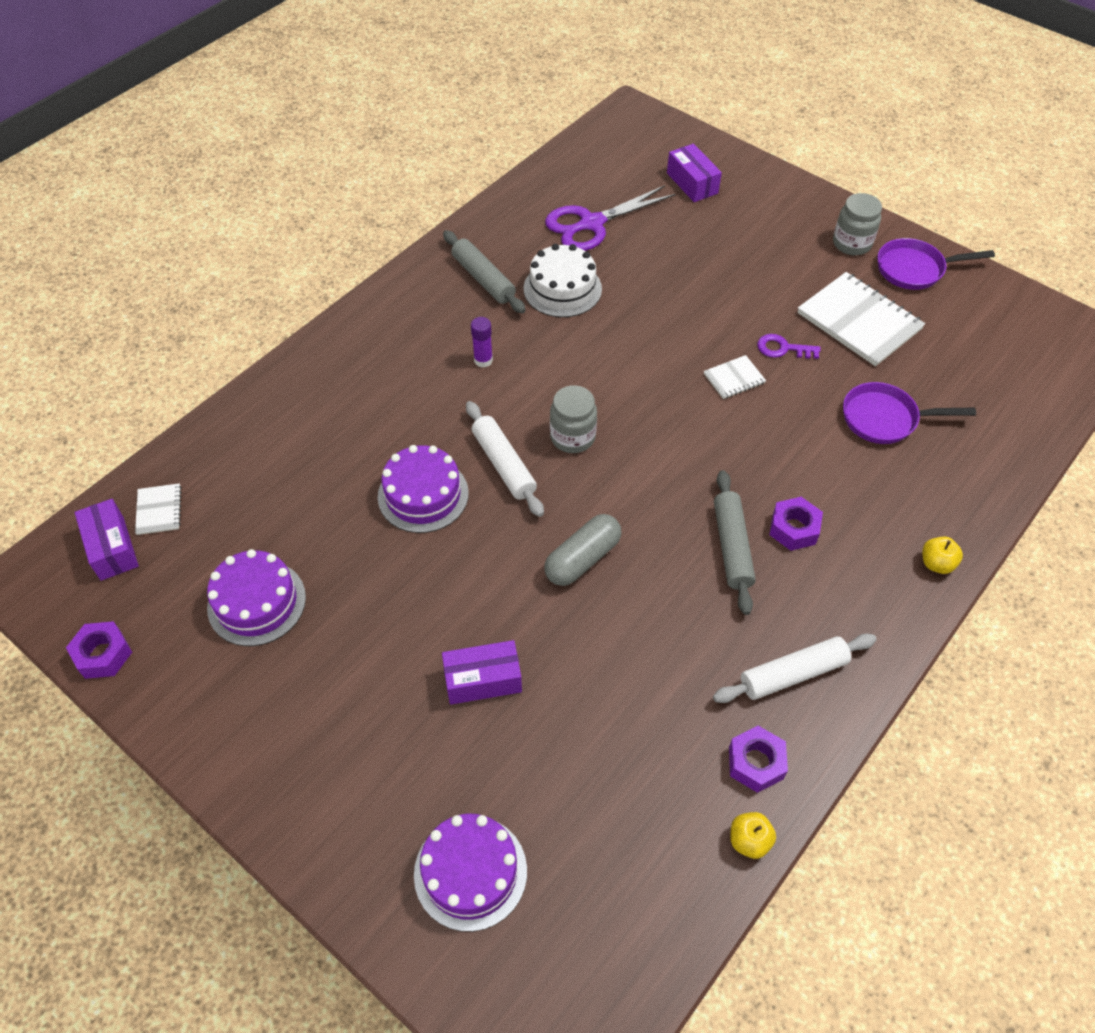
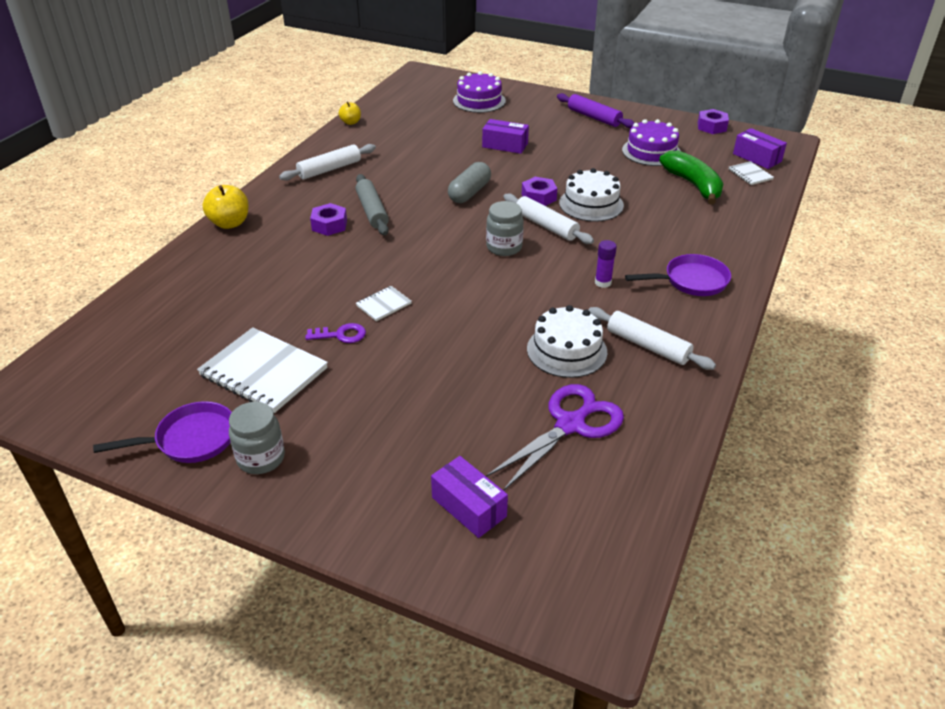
camera: 165 degrees right, 15 degrees down
purple cake [378,445,469,533] -> white cake [559,168,624,222]
purple box [442,640,522,705] -> purple box turned 45 degrees clockwise [482,119,529,154]
grey rolling pin [443,230,526,313] -> white rolling pin [589,307,716,370]
purple nut [729,726,788,793] -> purple nut moved to [522,177,557,206]
purple pan [843,382,976,444] -> purple pan moved to [625,254,731,296]
yellow apple [922,537,963,574] -> yellow apple [203,185,249,229], size x1.66
none -> purple rolling pin [557,93,634,128]
none -> green banana [659,150,724,205]

